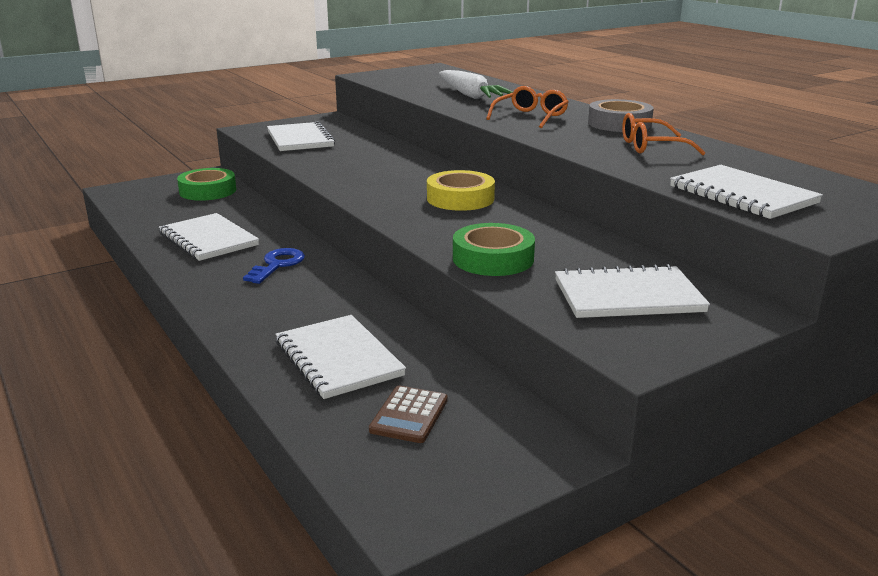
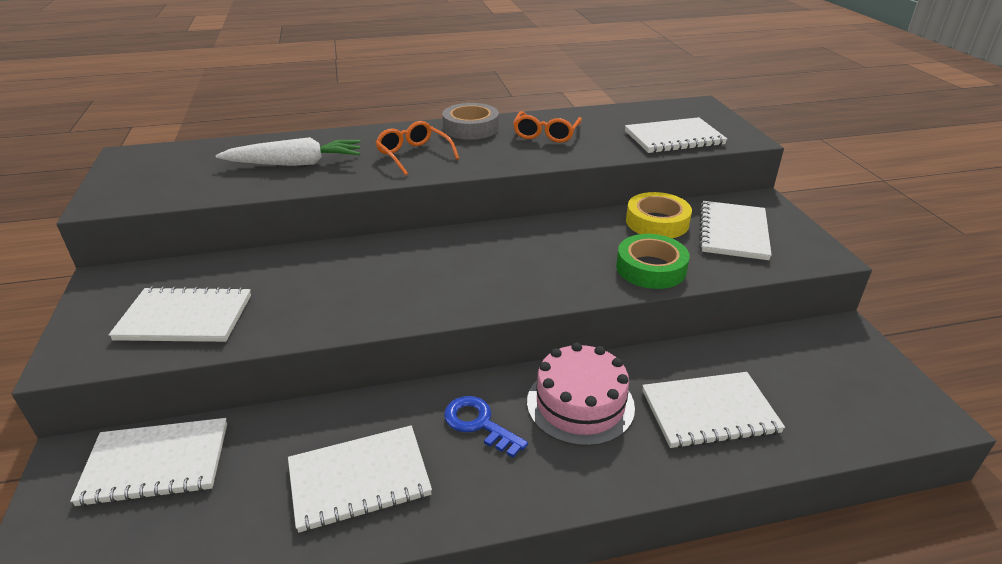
camera: 70 degrees left, 10 degrees up
green tape [177,168,236,201] -> white notebook [70,418,227,507]
brown calculator [369,386,448,443] -> none
yellow tape [427,170,495,211] -> yellow tape moved to [626,192,692,238]
none -> pink cake [527,342,635,446]

